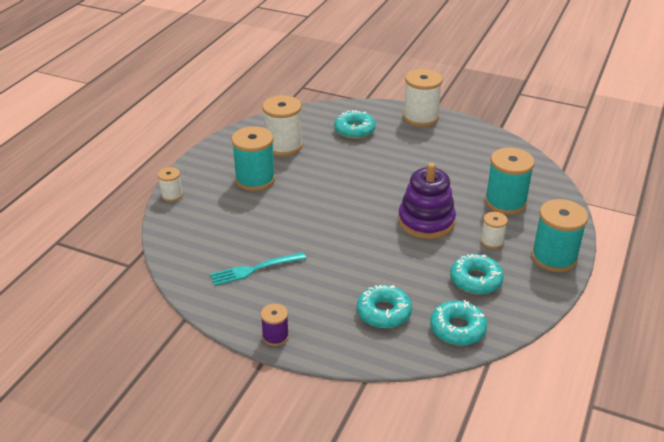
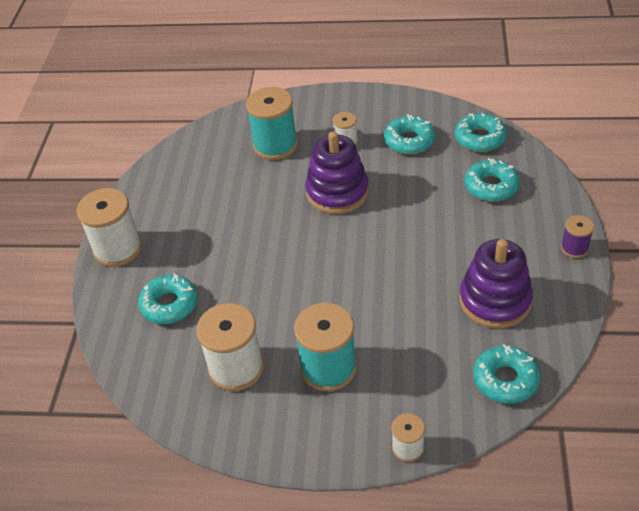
camera: 105 degrees left, 10 degrees up
turquoise fork [210,252,306,286] -> purple stacking toy [459,239,533,328]
turquoise spool [531,199,588,272] -> none
none -> turquoise donut [473,344,540,404]

